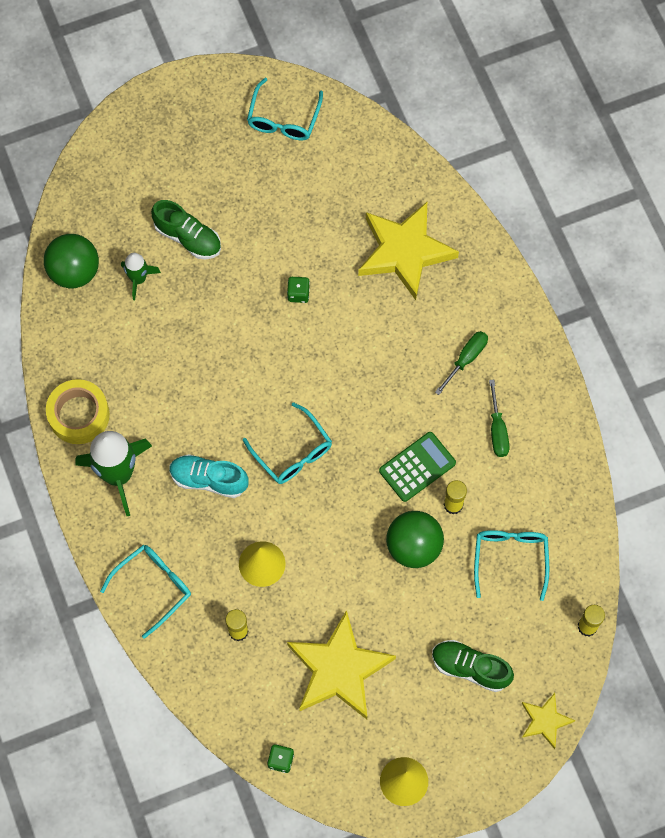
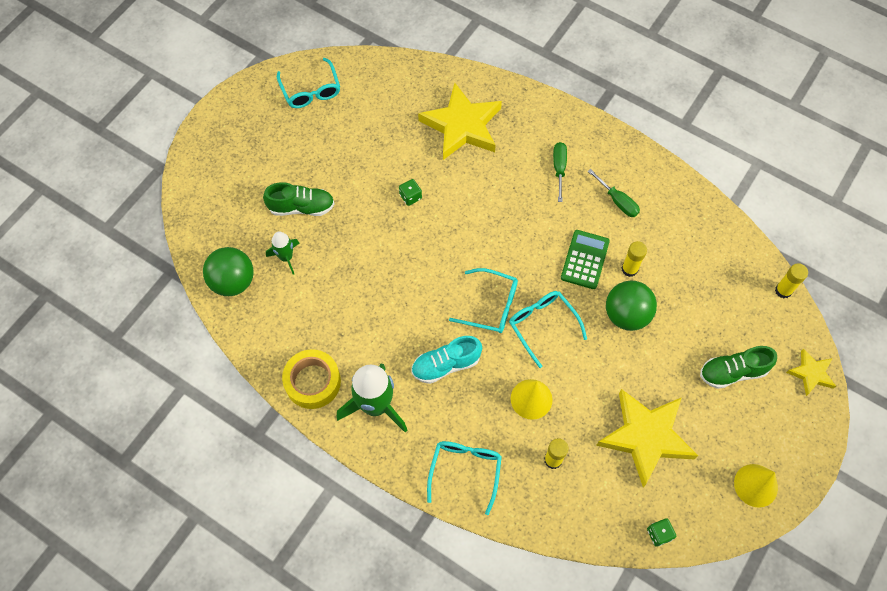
camera: 35 degrees left, 5 degrees down
turquoise glasses [474,530,549,601] -> turquoise glasses moved to [509,291,587,368]

